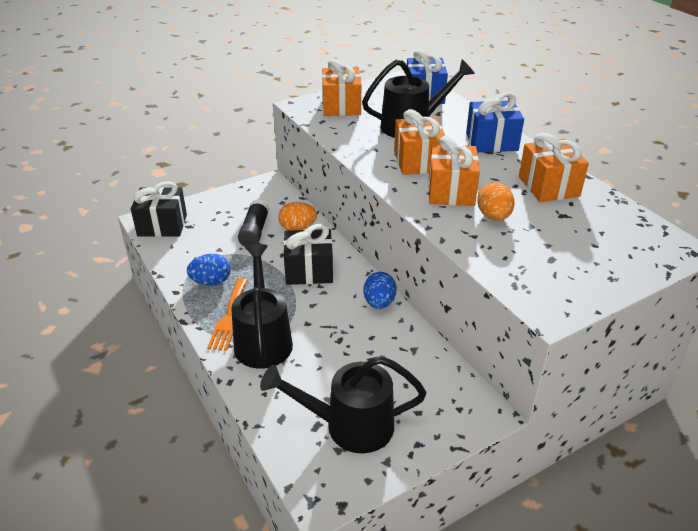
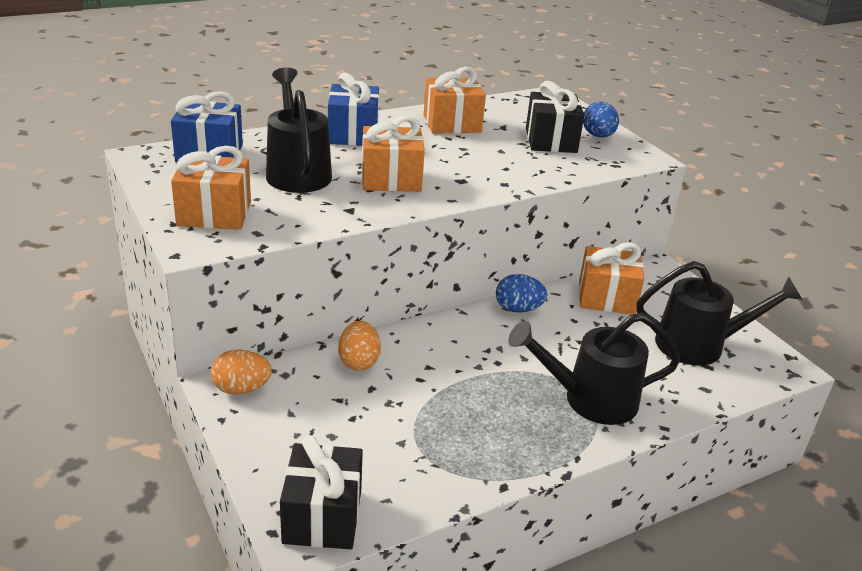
camera: 90 degrees left, 5 degrees down
blue egg [187,254,231,286] -> blue egg moved to [583,101,619,138]
orange fork [207,278,248,351] -> none
black glue stick [238,199,269,247] -> none
black watering can [260,356,427,453] -> black watering can turned 90 degrees counterclockwise [636,261,803,366]
black gift [283,224,333,285] -> black gift moved to [526,81,584,153]
orange gift [428,135,480,206] -> orange gift moved to [579,242,644,315]
orange egg [477,182,515,221] -> orange egg moved to [211,349,272,394]

